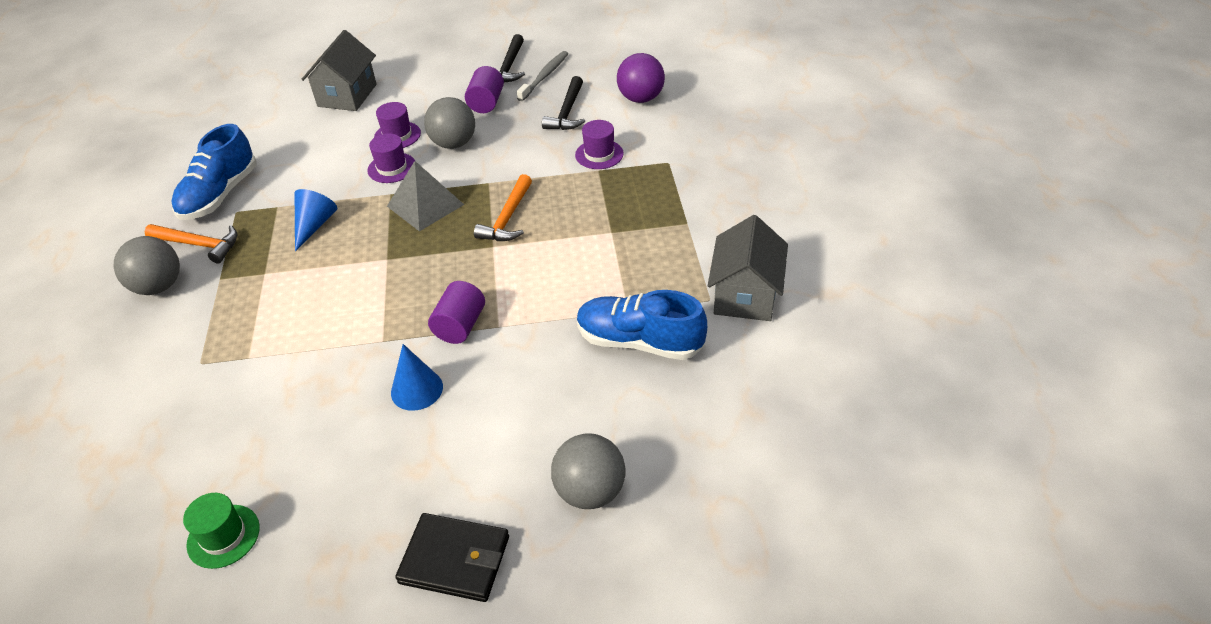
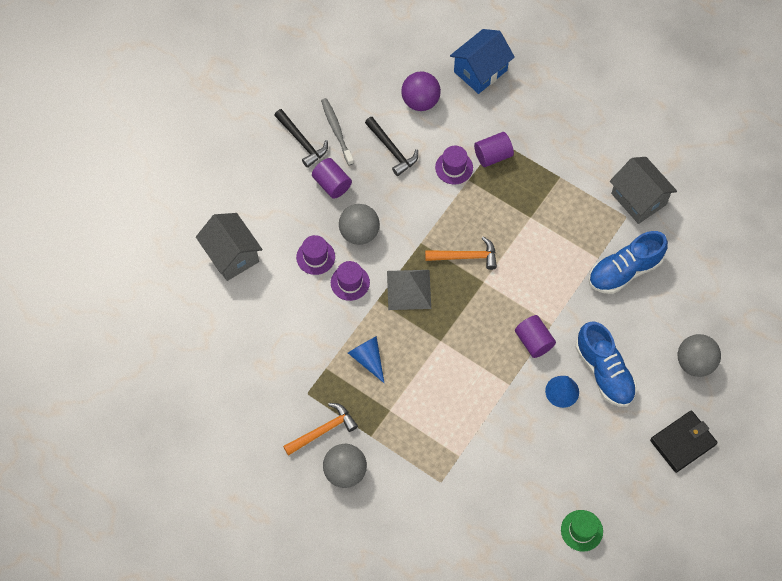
camera: 50 degrees left, 20 degrees up
blue shoe [172,124,257,220] -> blue shoe moved to [576,321,637,407]
orange hammer [474,174,532,241] -> orange hammer turned 60 degrees counterclockwise [425,236,497,270]
none -> blue house [450,29,515,94]
none -> purple cylinder [474,132,514,167]

